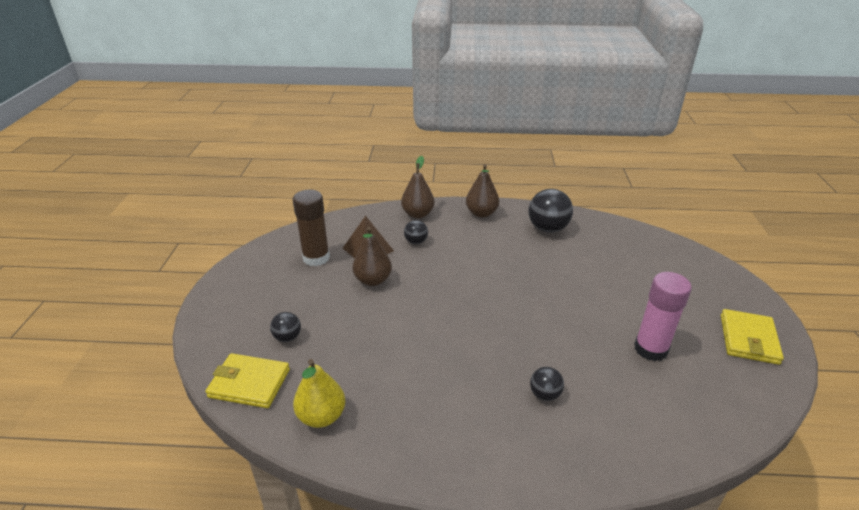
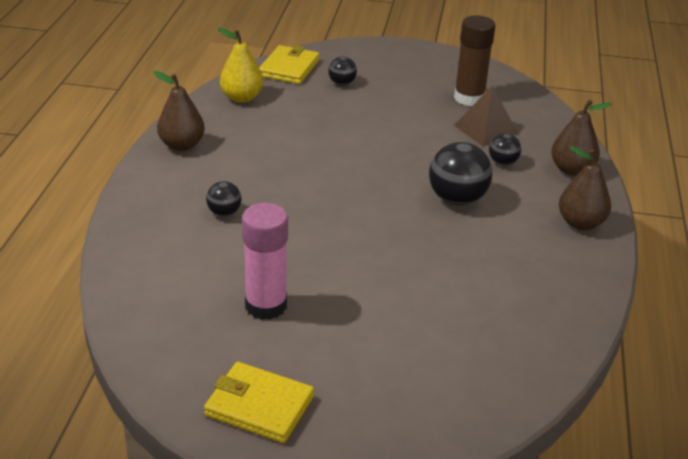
camera: 95 degrees right, 0 degrees up
brown pear [352,227,392,286] -> brown pear moved to [153,71,205,151]
black ball [528,189,573,233] -> black ball moved to [429,142,492,205]

